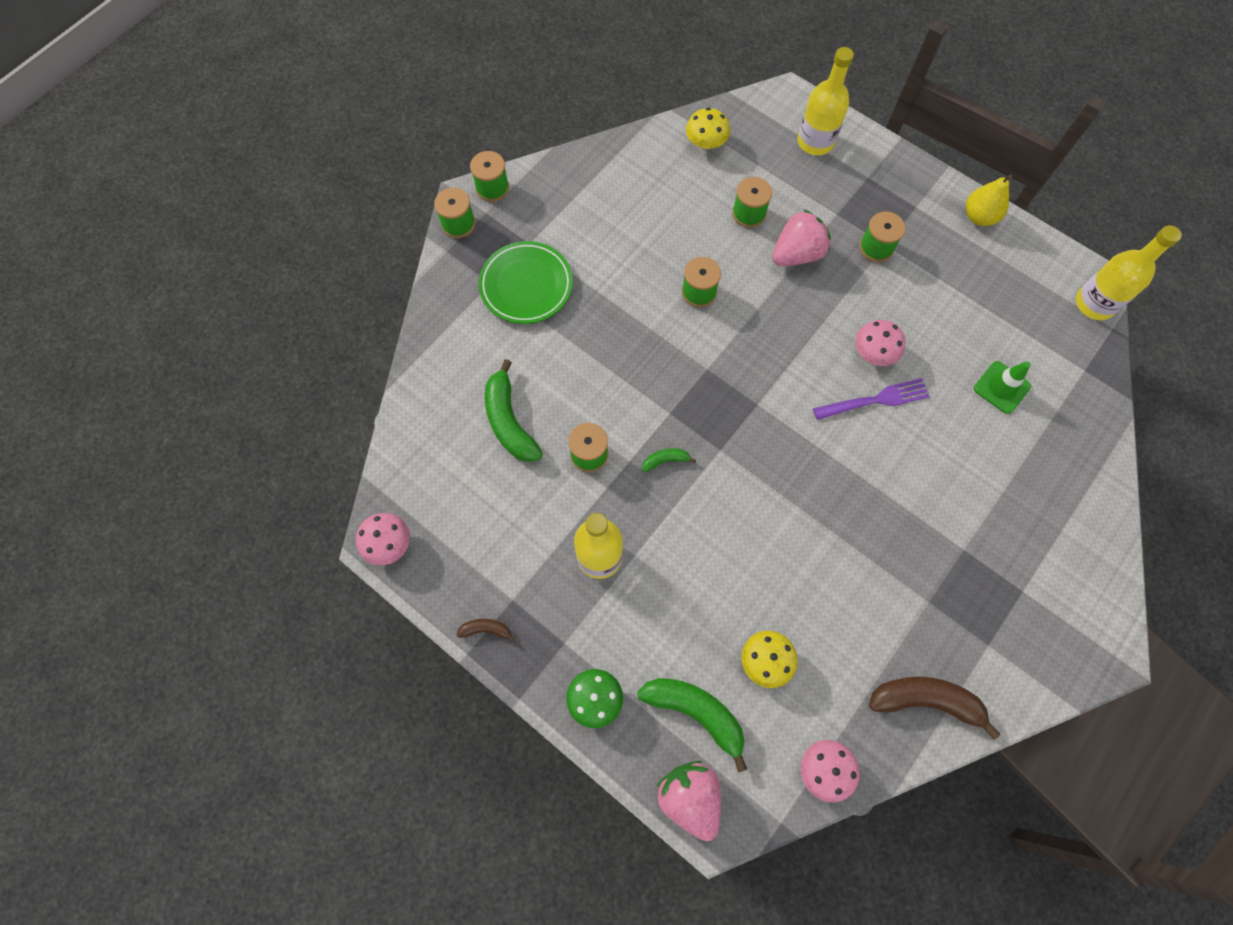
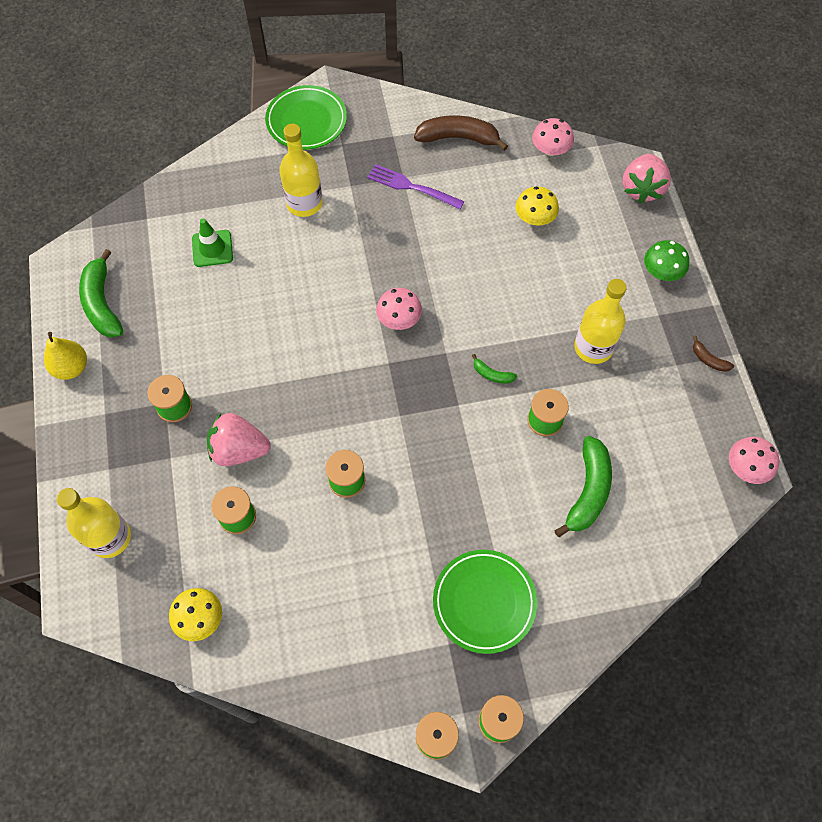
camera: 140 degrees left, 5 degrees down
green banana [637,678,747,772] -> green banana moved to [79,249,123,338]
purple fork [813,378,930,420] -> purple fork moved to [367,164,465,209]
pink mushroom [855,320,905,366] -> pink mushroom moved to [376,288,422,330]
brown banana [869,677,1000,740] -> brown banana turned 135 degrees clockwise [414,115,508,151]
yellow bottle [1076,225,1182,320] -> yellow bottle moved to [279,124,323,217]
none -> green plate [265,85,347,150]

